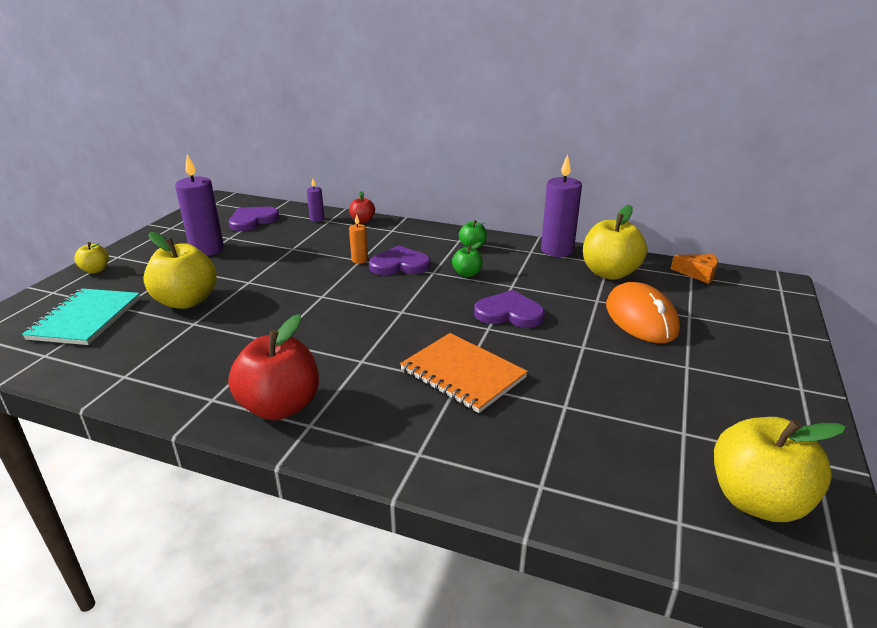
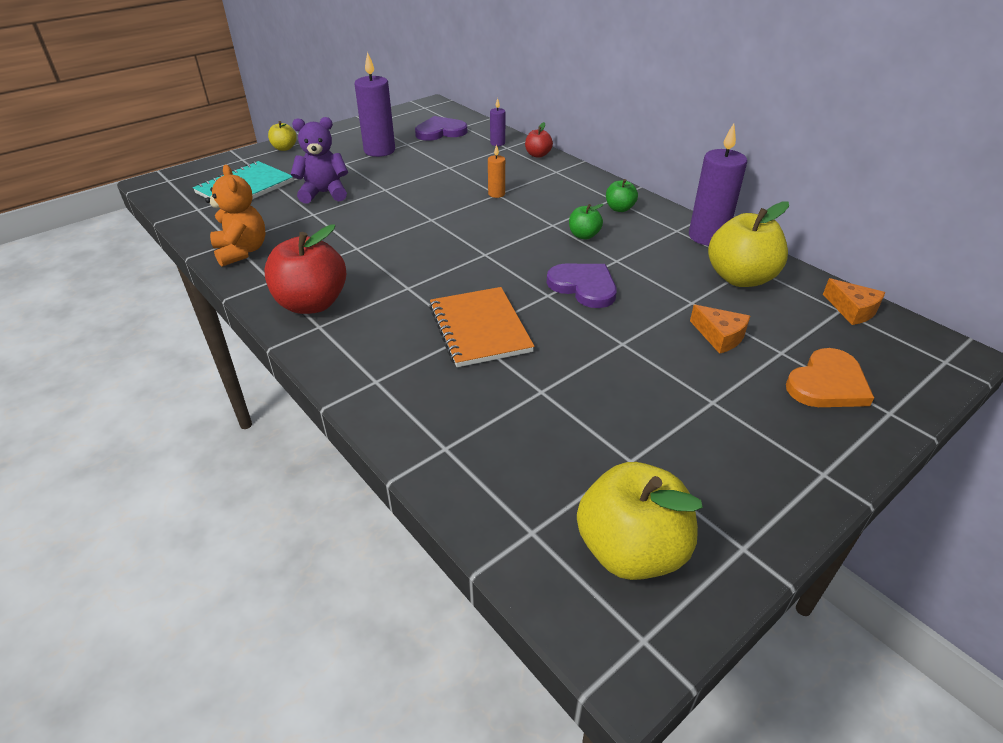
camera: 30 degrees right, 10 degrees up
yellow apple [143,232,217,309] -> purple teddy bear [291,117,348,204]
purple heart [369,246,431,275] -> none
orange mouse [606,282,680,343] -> orange cheese [690,305,750,354]
none -> orange teddy bear [205,165,266,267]
none -> orange heart [786,348,874,407]

